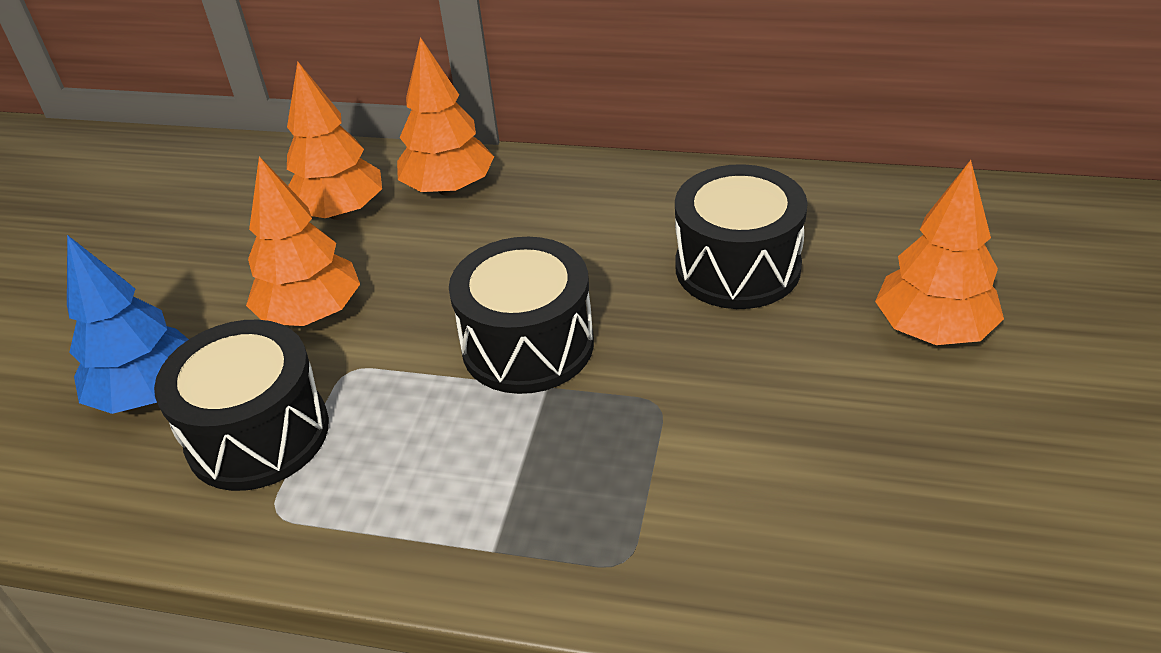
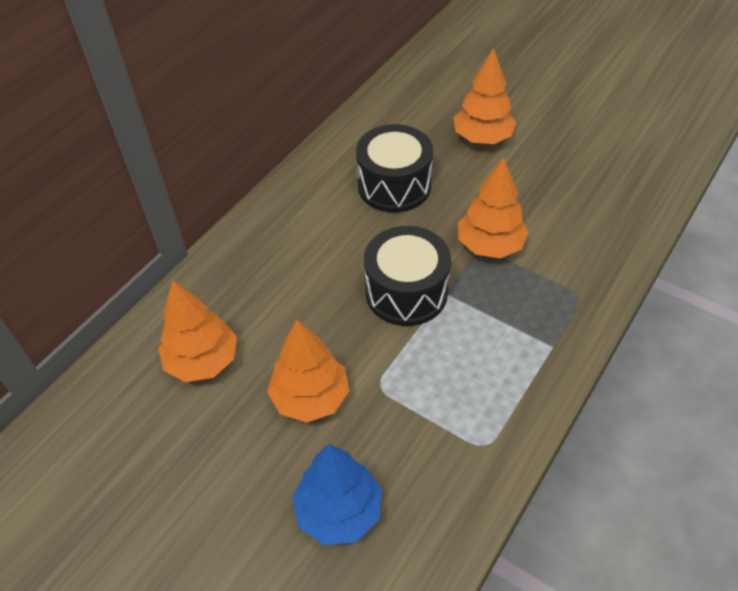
camera: 70 degrees left, 10 degrees up
black drum [154,320,329,491] -> none
orange tree [397,37,494,196] -> orange tree moved to [458,157,529,258]

